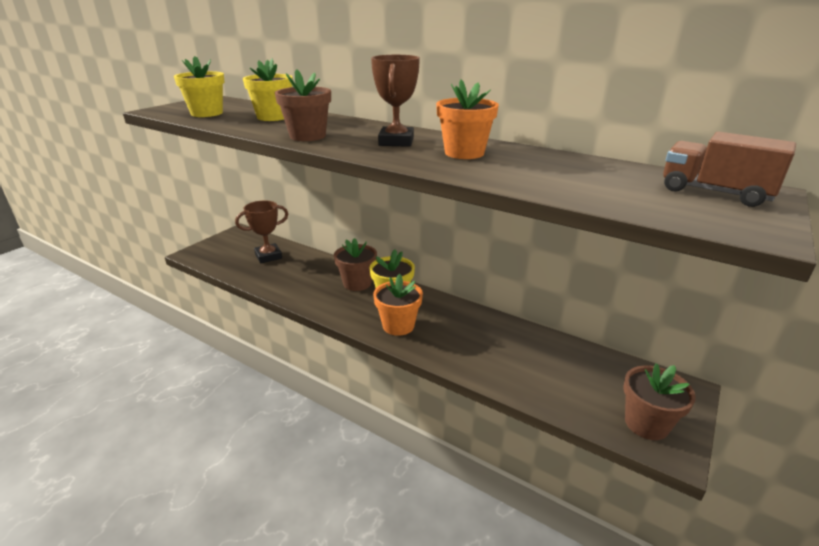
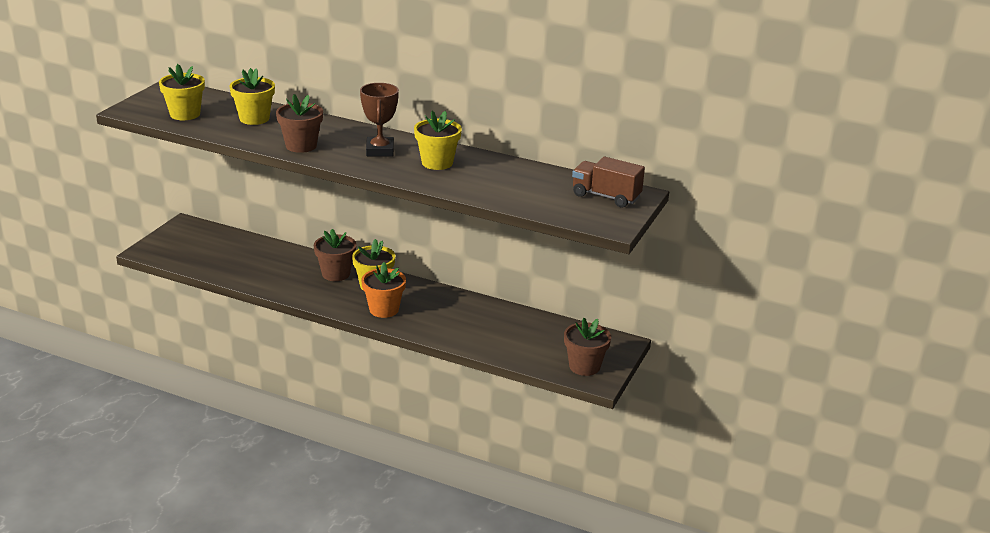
camera: 10 degrees left, 0 degrees up
brown trophy [235,200,288,263] -> none
orange flower pot [436,79,499,159] -> yellow flower pot [414,111,462,170]

